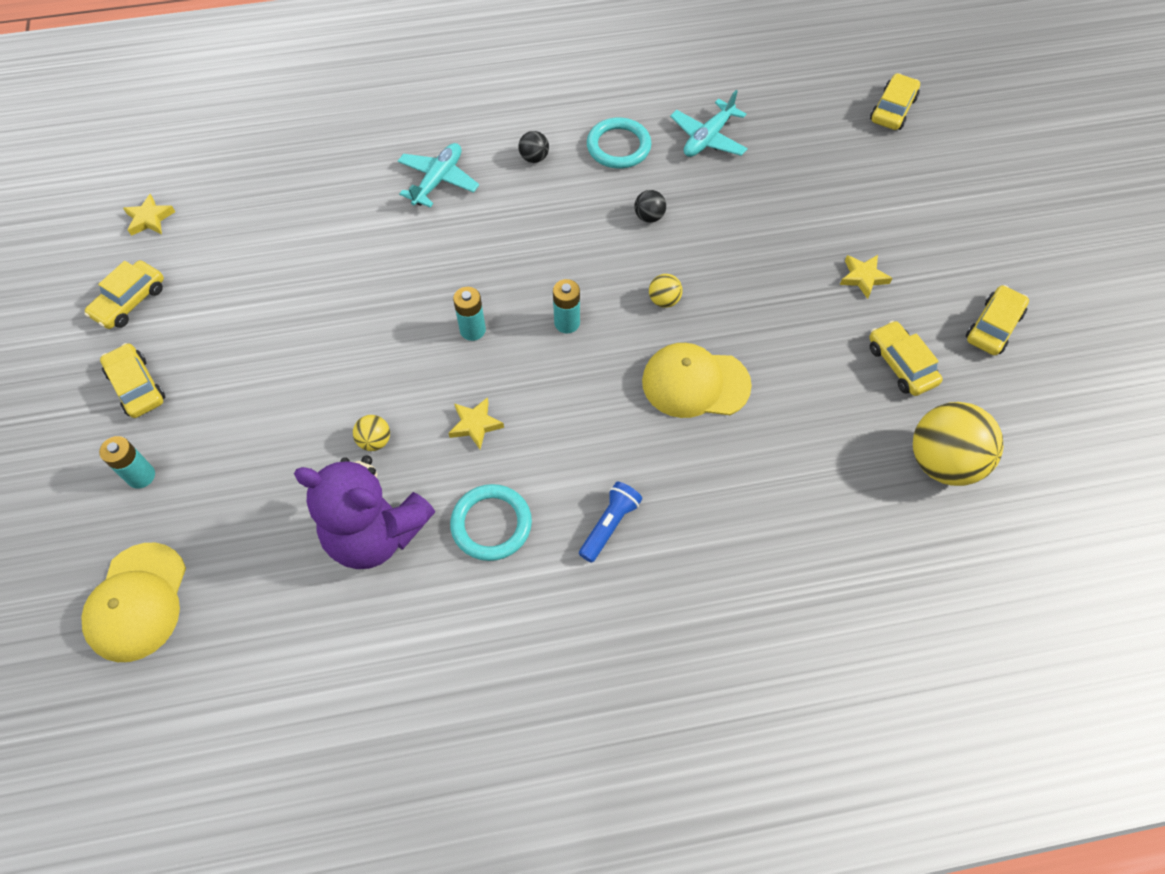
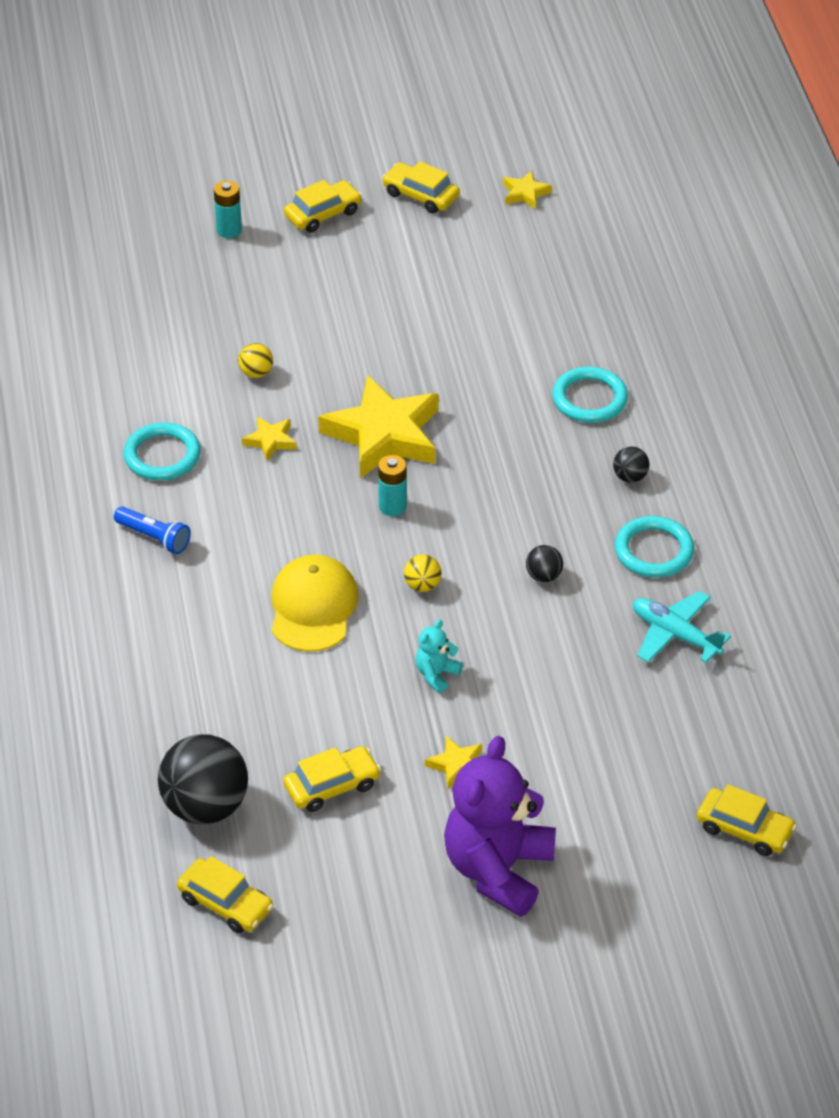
camera: 90 degrees right, 15 degrees down
yellow cap [81,543,186,662] -> none
purple teddy bear [294,456,435,569] -> purple teddy bear moved to [444,736,556,917]
turquoise plane [398,143,479,207] -> turquoise ring [552,366,628,423]
turquoise battery [453,287,486,341] -> yellow star [319,375,439,478]
yellow ball [913,402,1003,486] -> black ball [158,734,248,824]
yellow car [966,285,1029,355] -> yellow car moved to [177,856,273,933]
none -> turquoise teddy bear [415,620,463,693]

